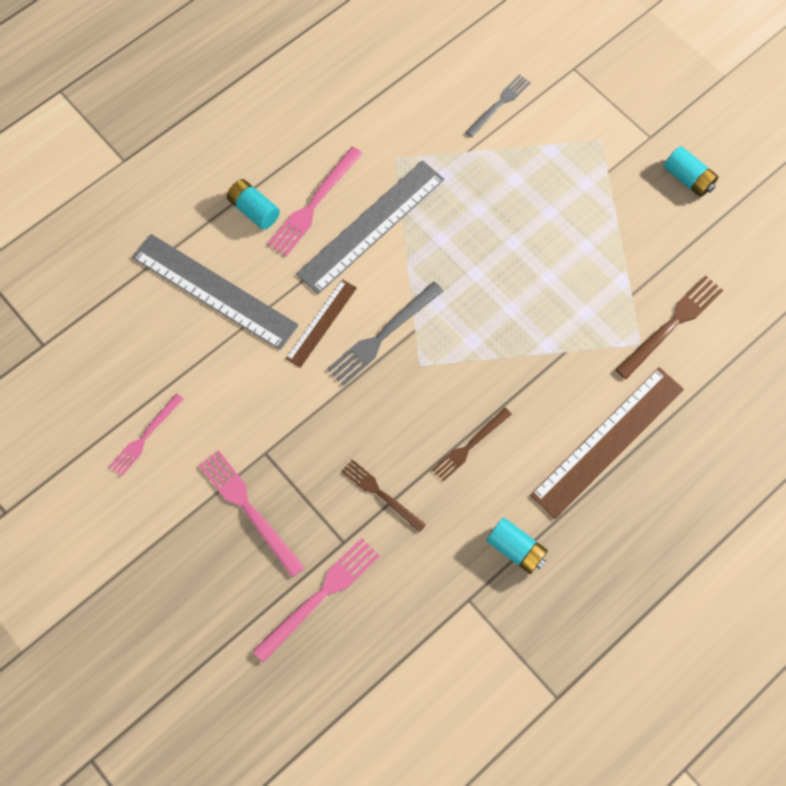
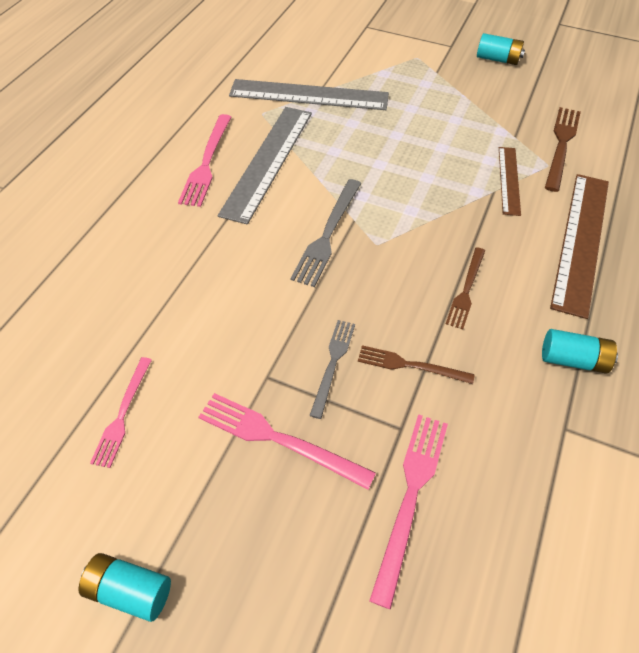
camera: 25 degrees left, 15 degrees down
grey ruler [132,234,299,350] -> grey ruler moved to [229,79,389,110]
turquoise battery [227,179,280,230] -> turquoise battery moved to [79,553,171,622]
brown ruler [286,279,357,368] -> brown ruler moved to [499,147,521,216]
grey fork [466,74,531,137] -> grey fork moved to [309,320,355,419]

